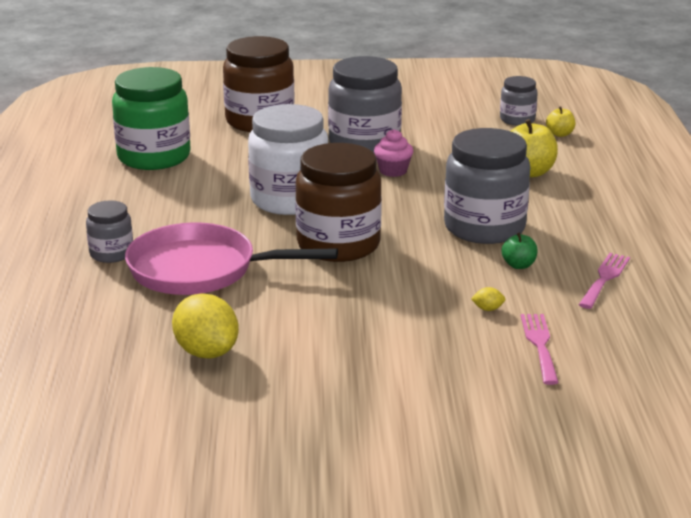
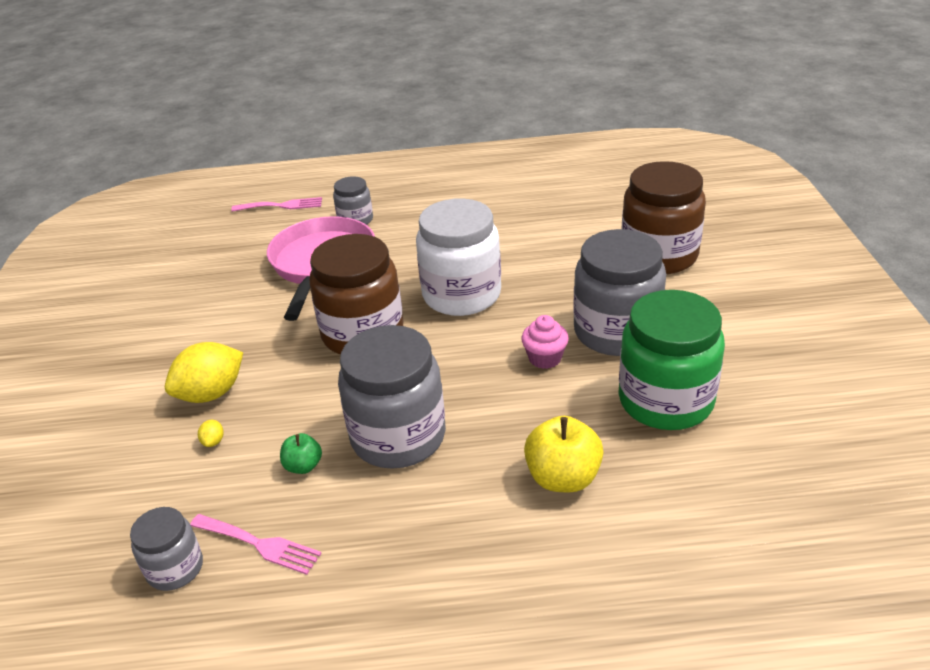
camera: 90 degrees right, 10 degrees up
green jar [112,67,191,170] -> green jar moved to [619,290,725,430]
yellow lemon [172,293,239,358] -> yellow lemon moved to [165,342,243,403]
grey jar [500,76,538,126] -> grey jar moved to [130,507,203,591]
pink fork [521,314,559,385] -> pink fork moved to [231,197,322,212]
yellow apple [546,106,576,137] -> none

